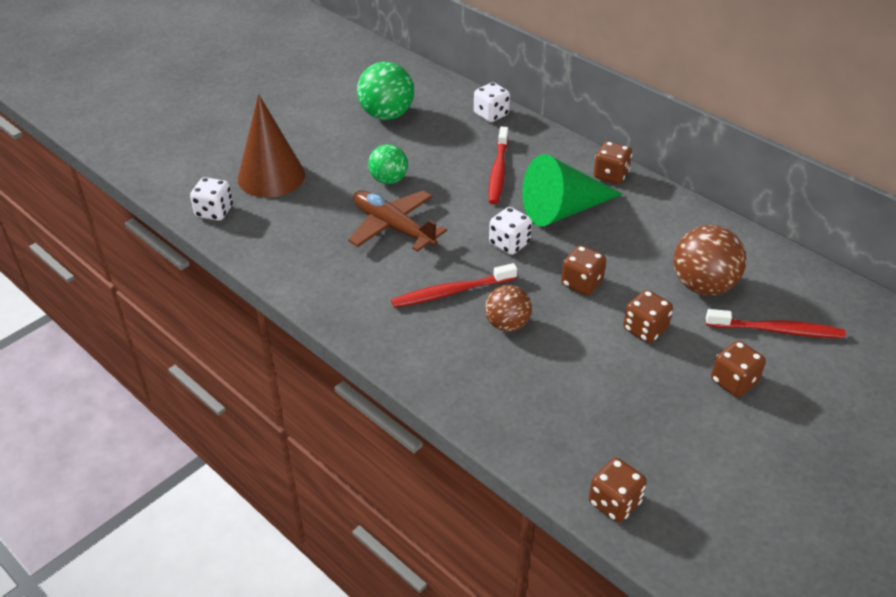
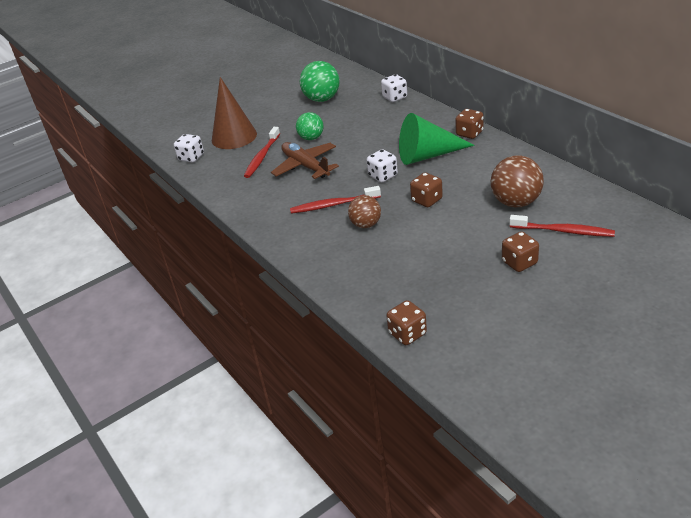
camera: 15 degrees right, 5 degrees down
red toothbrush [489,127,508,204] -> red toothbrush moved to [244,127,280,178]
brown dice [623,290,673,343] -> none

